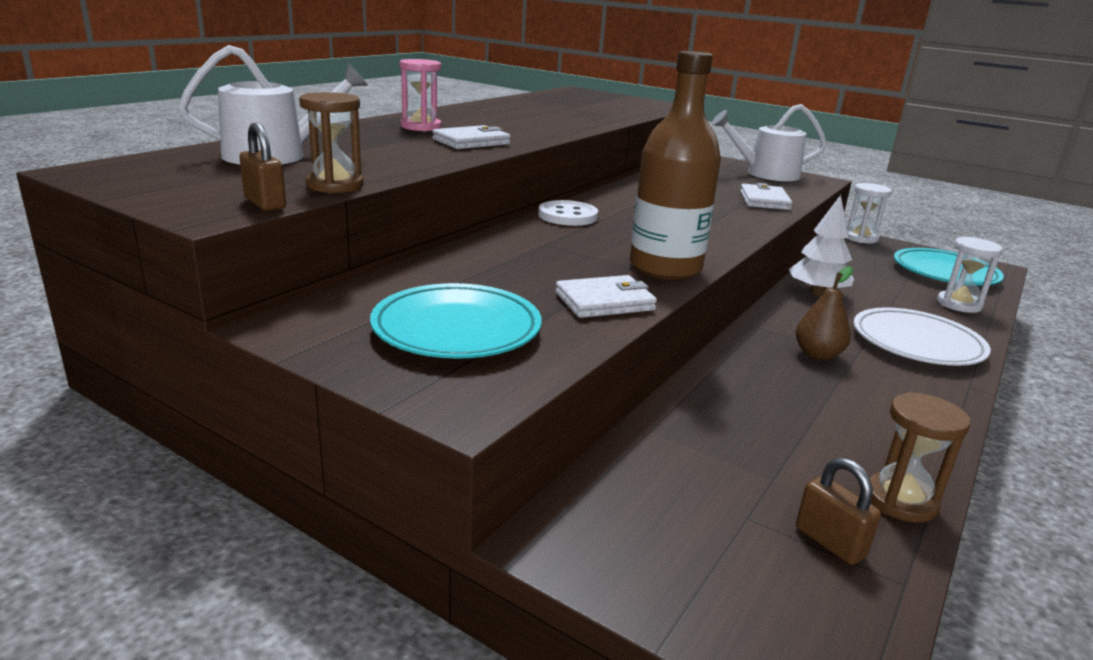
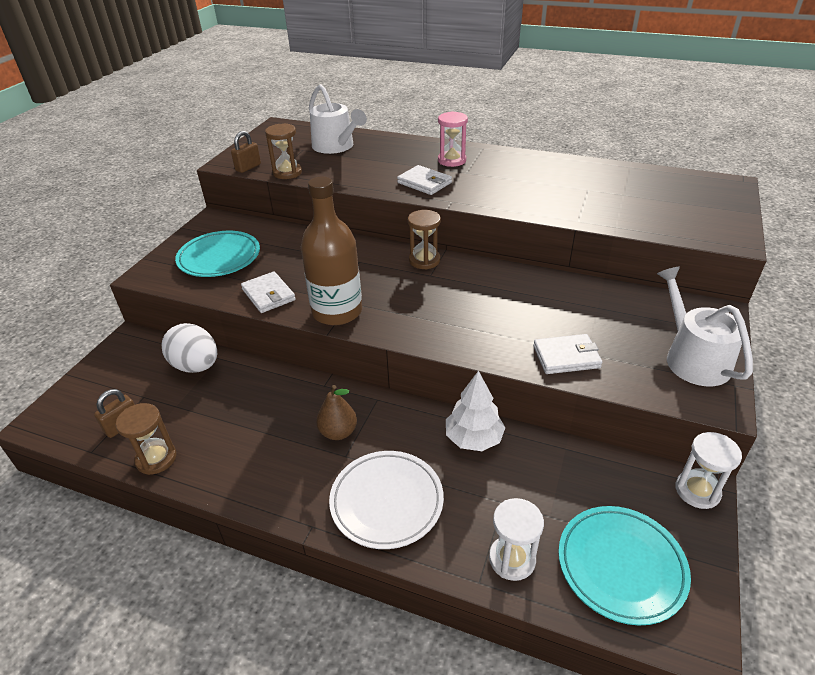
camera: 80 degrees right, 15 degrees up
white button [538,200,598,226] -> brown hourglass [408,210,441,270]
none -> white egg [161,323,217,373]

